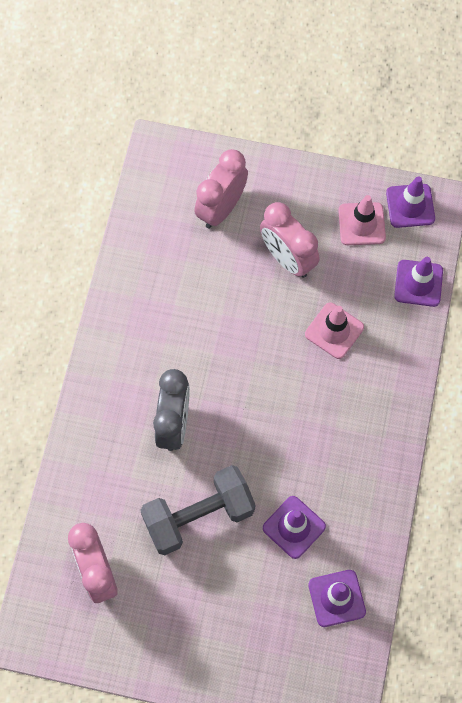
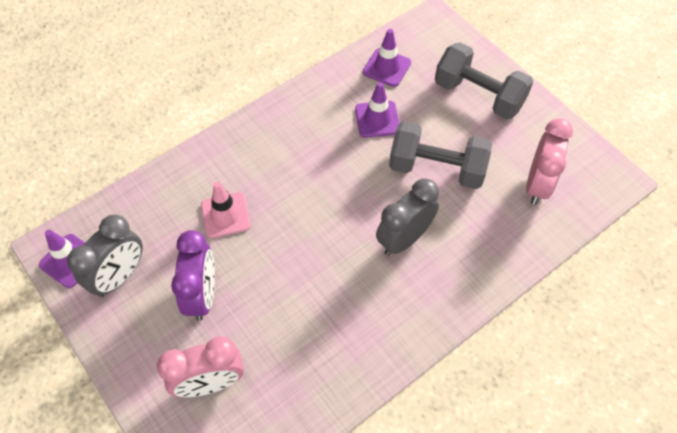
camera: 140 degrees left, 10 degrees down
pink clock [260,202,319,278] -> purple clock [171,230,215,321]
pink traffic cone [338,195,386,245] -> grey clock [67,215,143,297]
purple traffic cone [394,257,443,307] -> none
none -> grey dumbbell [435,42,533,120]

